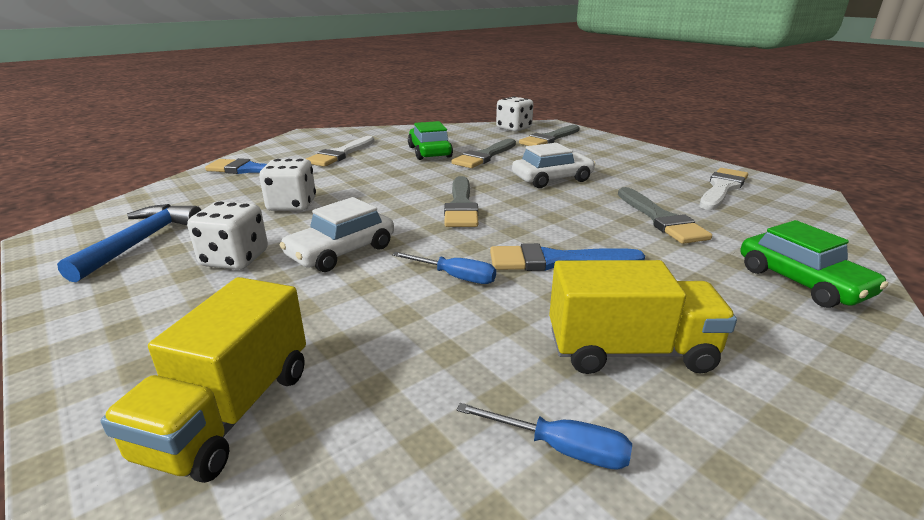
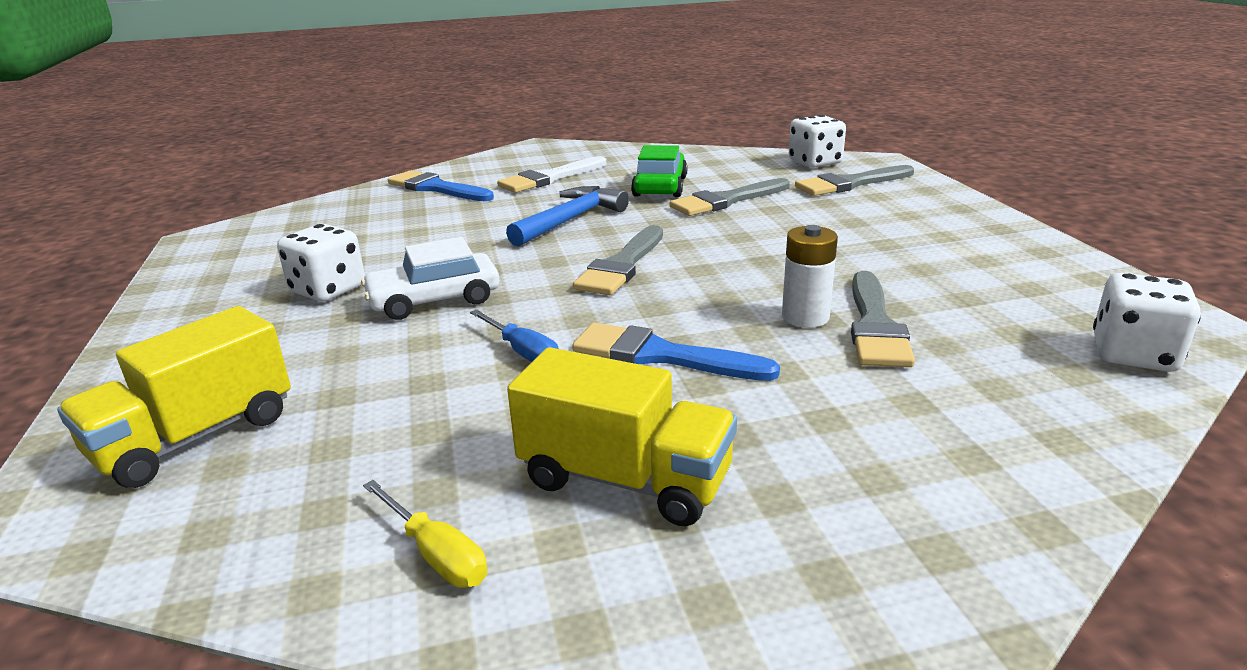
camera: 25 degrees right, 0 degrees up
blue hammer [57,204,201,282] -> blue hammer moved to [506,186,629,247]
white dice [259,159,316,211] -> white dice moved to [1093,273,1201,372]
blue screwdriver [457,403,632,470] -> yellow screwdriver [363,480,487,588]
white car [512,143,596,188] -> none
white brush [700,168,748,210] -> none
green car [741,220,888,308] -> none
none -> white battery [782,225,838,328]

